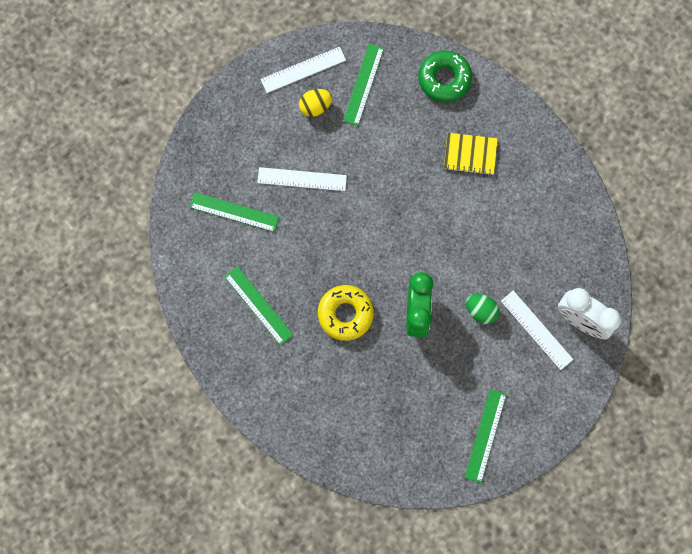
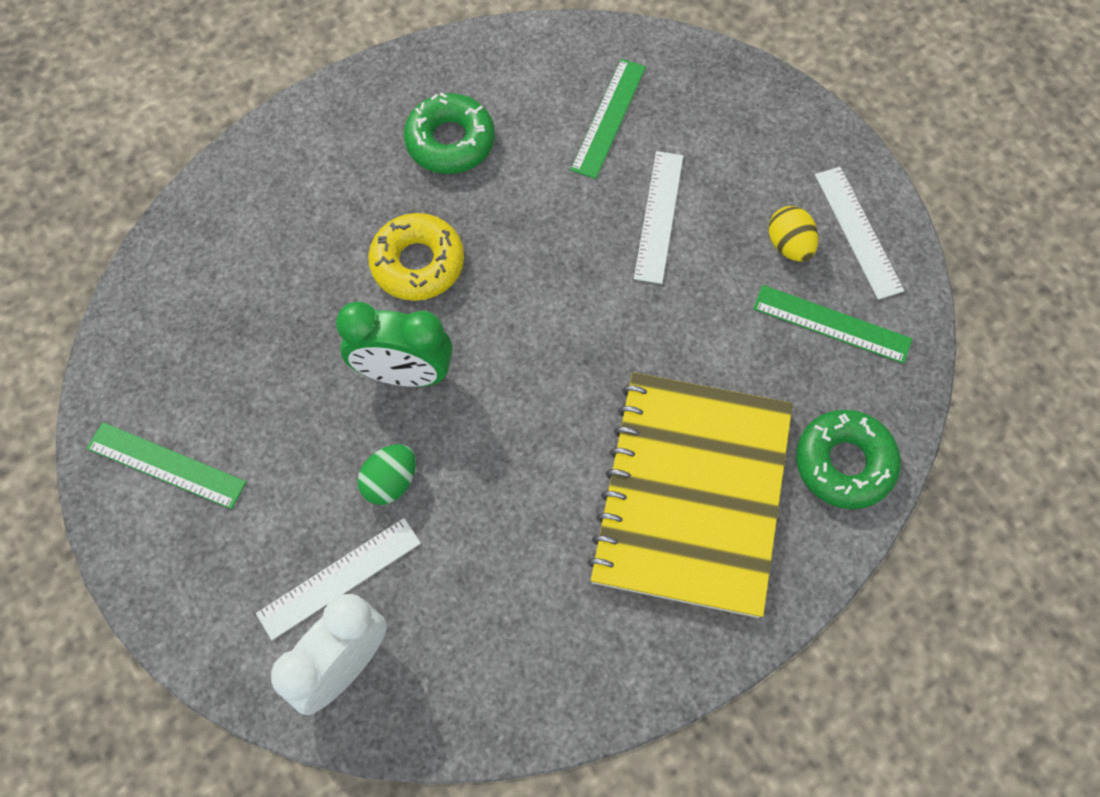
camera: 95 degrees right, 10 degrees down
green ruler [224,266,293,345] -> green donut [404,93,495,174]
yellow notebook [444,133,498,175] -> yellow notebook [588,372,793,618], size x2.32

